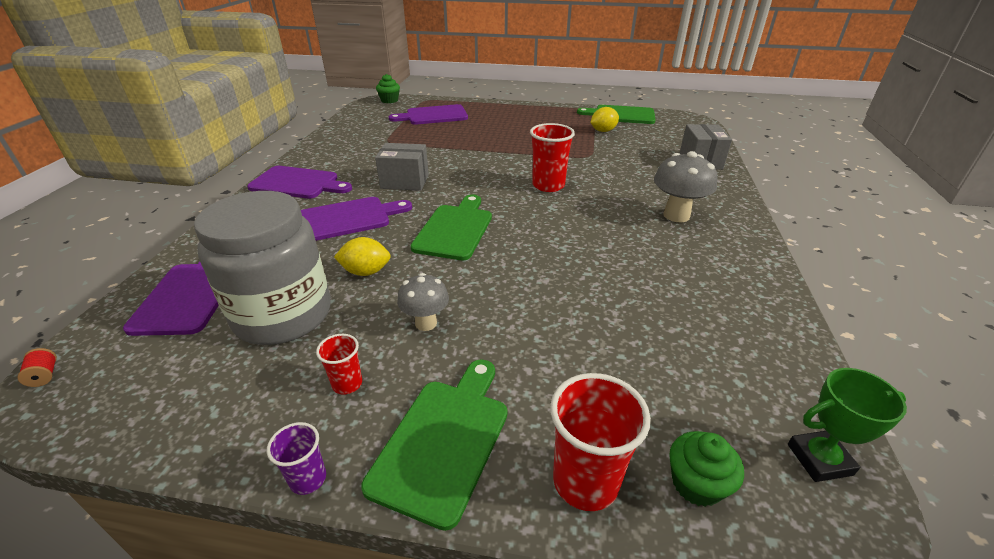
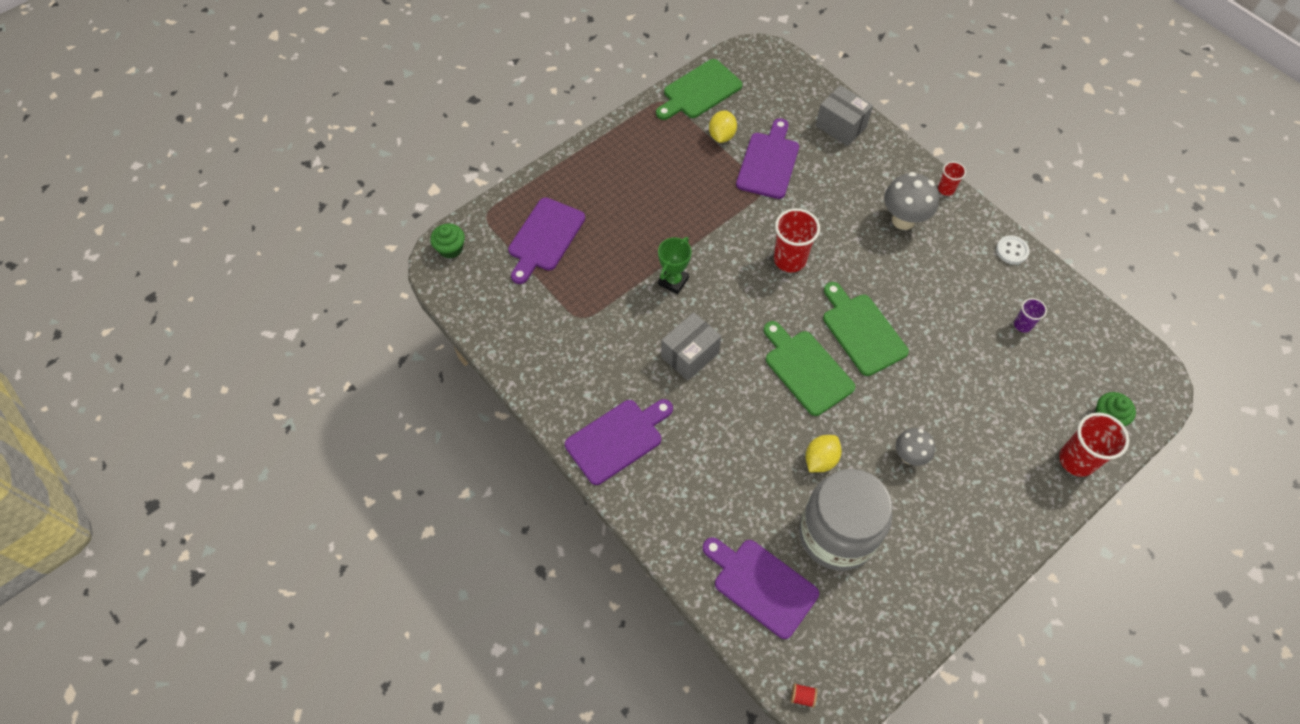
camera: 50 degrees left, 25 degrees up
purple cup [267,422,326,495] -> purple cup moved to [1014,298,1047,333]
purple cutting board [301,197,412,241] -> purple cutting board moved to [736,118,799,199]
red cup [316,334,362,395] -> red cup moved to [938,162,966,196]
green cutting board [361,360,507,531] -> green cutting board moved to [823,282,909,376]
green trophy [788,368,907,482] -> green trophy moved to [658,237,692,294]
none -> white button [996,235,1030,264]

